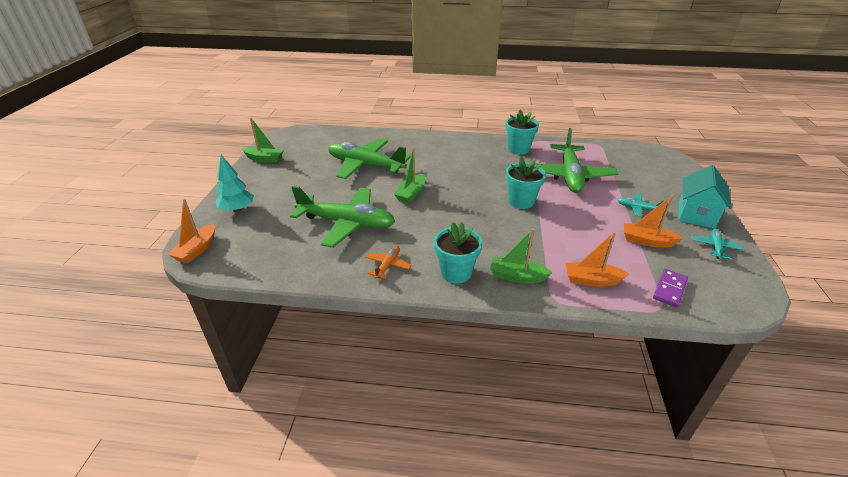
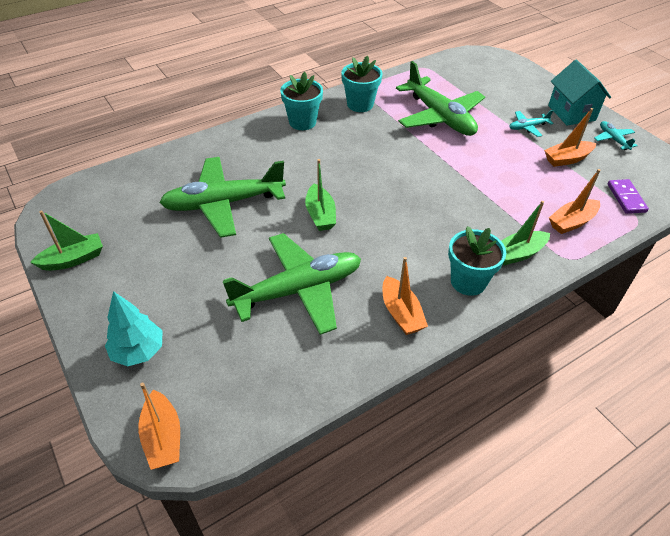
camera: 40 degrees left, 10 degrees up
orange plane [365,246,412,279] -> orange boat [383,257,428,335]
turquoise flower pot [506,157,546,209] -> turquoise flower pot moved to [280,72,323,130]

